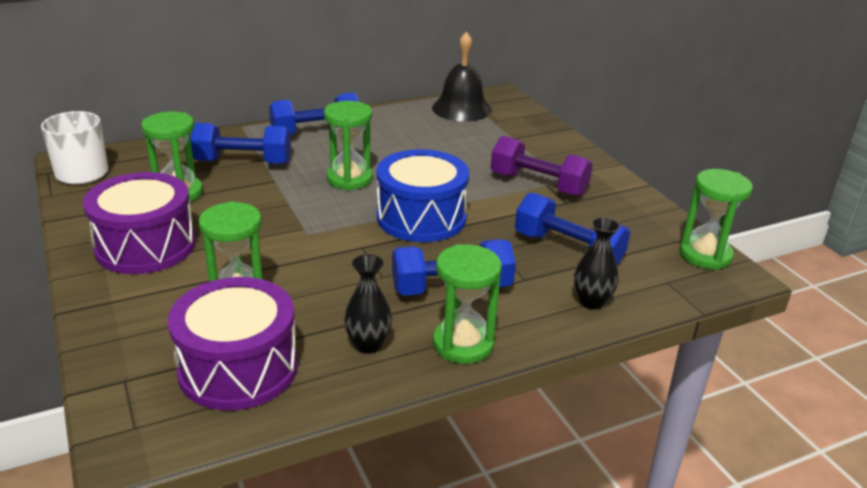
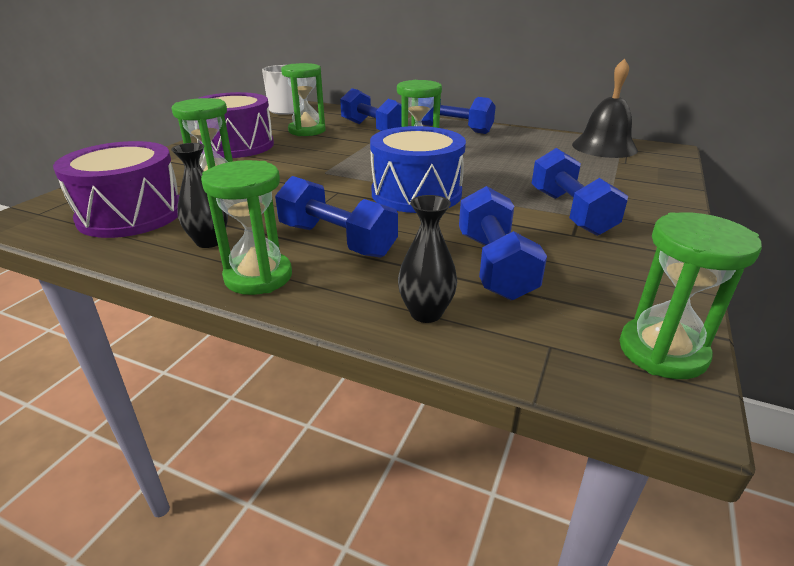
camera: 50 degrees right, 0 degrees up
purple dumbbell [491,136,593,197] -> blue dumbbell [531,148,628,236]

